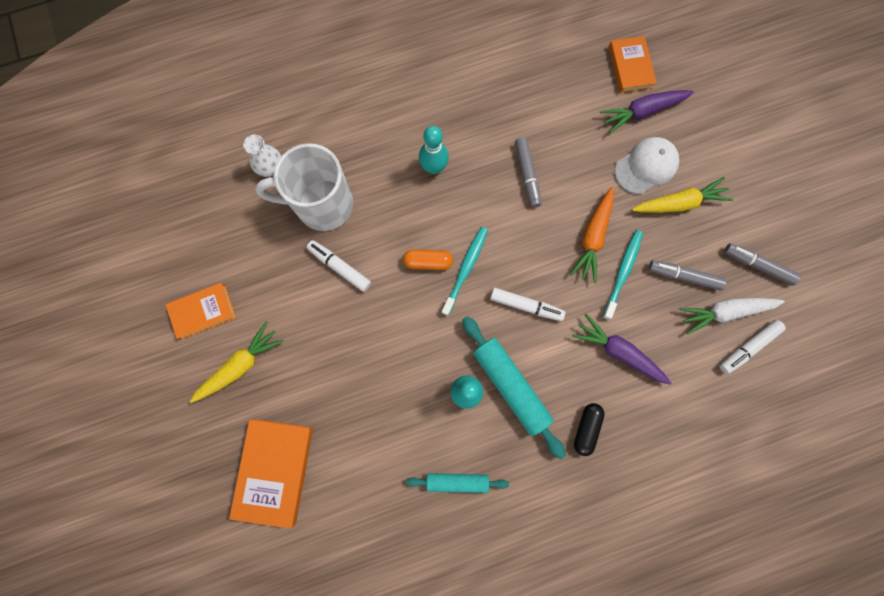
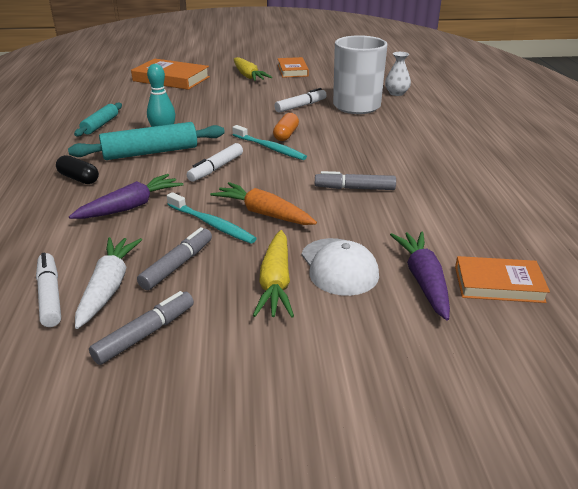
camera: 105 degrees right, 45 degrees down
turquoise bowling pin [419,126,449,174] -> none

